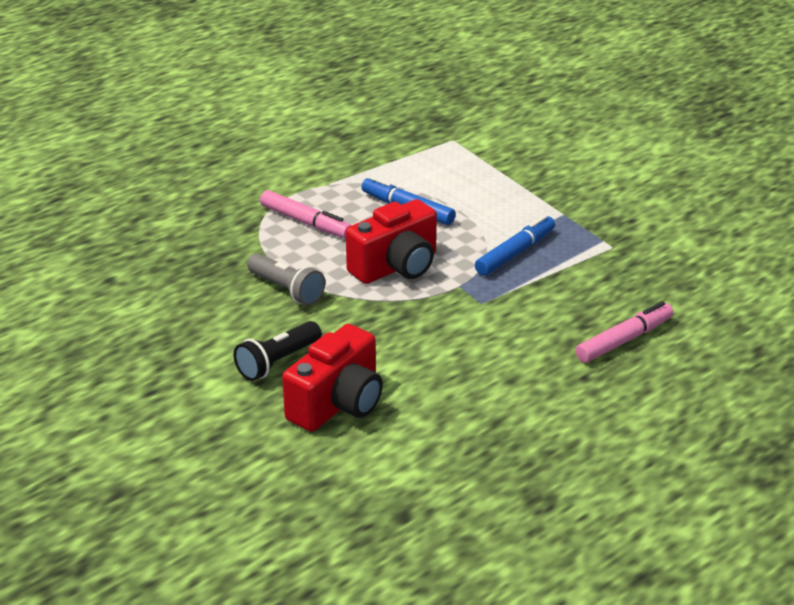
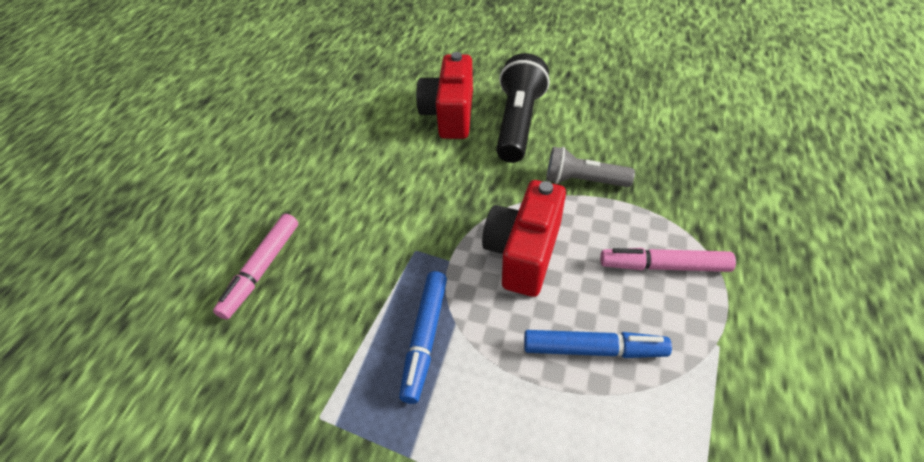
camera: 150 degrees right, 15 degrees up
black flashlight [234,321,322,381] -> black flashlight [496,53,550,163], size x1.54

